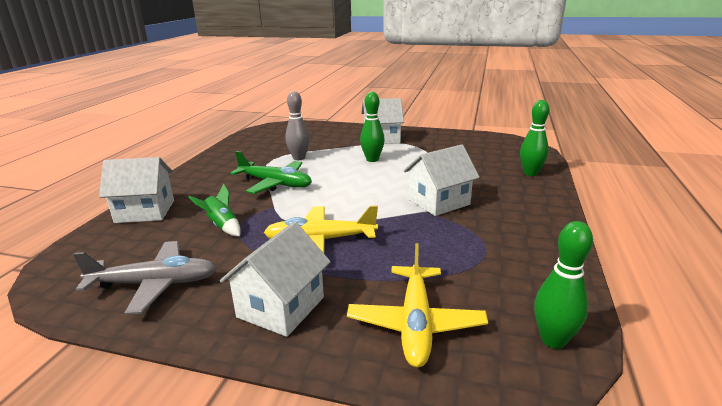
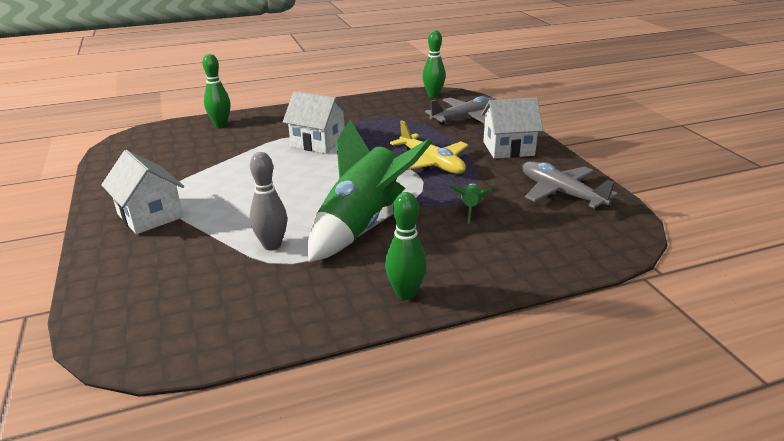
camera: 125 degrees left, 5 degrees up
white house [99,157,174,223] -> none
green plane [230,151,312,194] -> green rocket [308,120,432,262]
yellow plane [347,243,488,367] -> grey plane [425,96,497,125]
green bowling pin [360,92,385,162] -> green bowling pin moved to [385,192,427,300]

